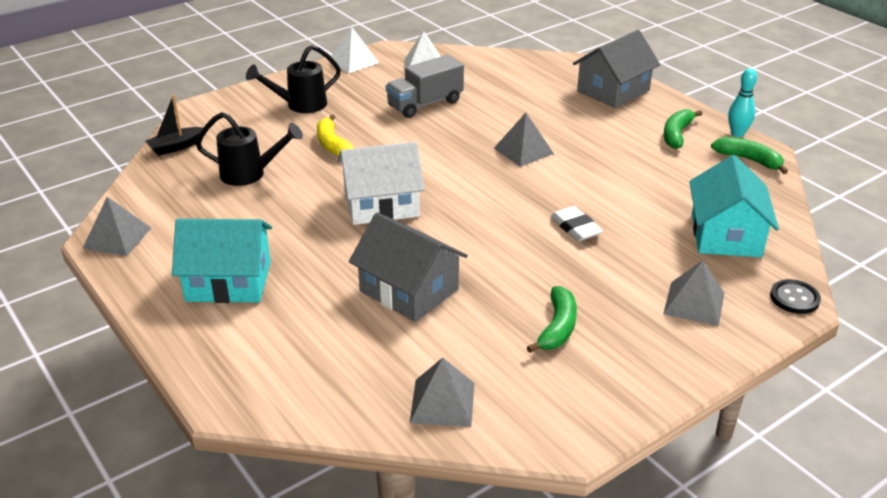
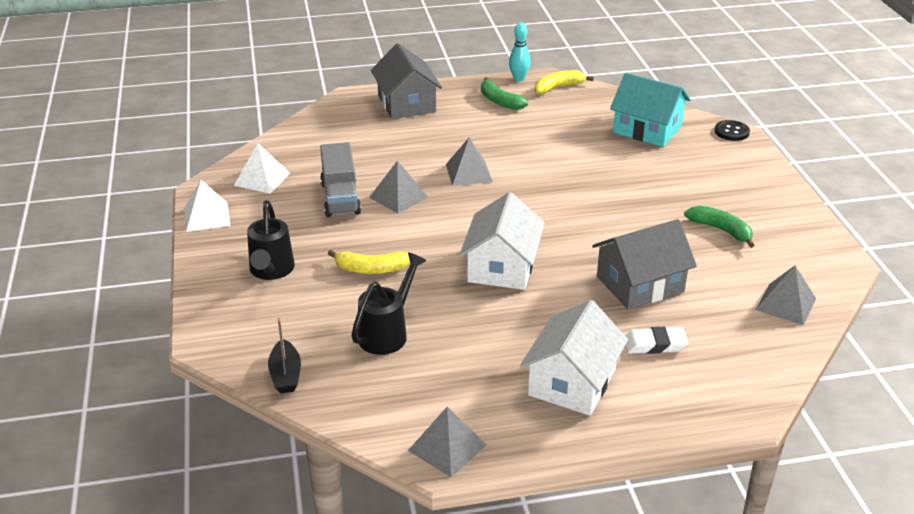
camera: 65 degrees left, 0 degrees up
turquoise house [172,219,272,303] -> white house [520,300,628,416]
white eraser [551,206,603,241] -> white eraser moved to [625,327,688,354]
grey pyramid [663,260,724,326] -> grey pyramid moved to [369,161,428,214]
green banana [711,137,788,174] -> yellow banana [534,70,594,94]

